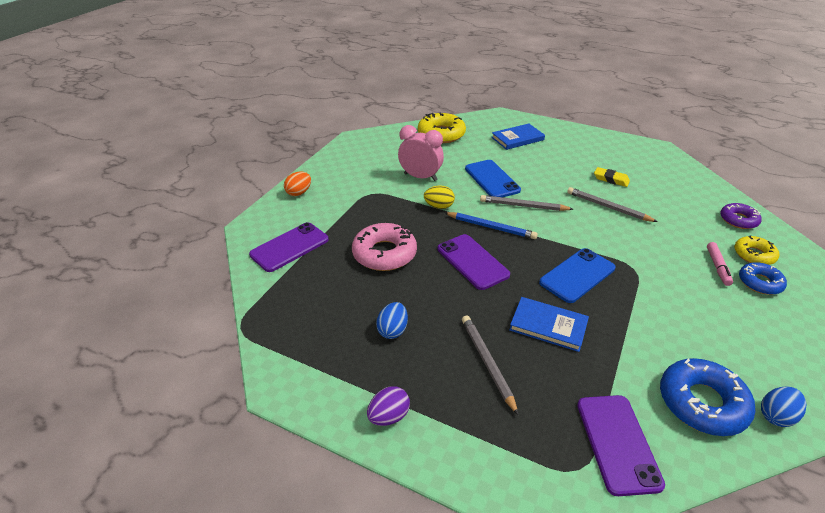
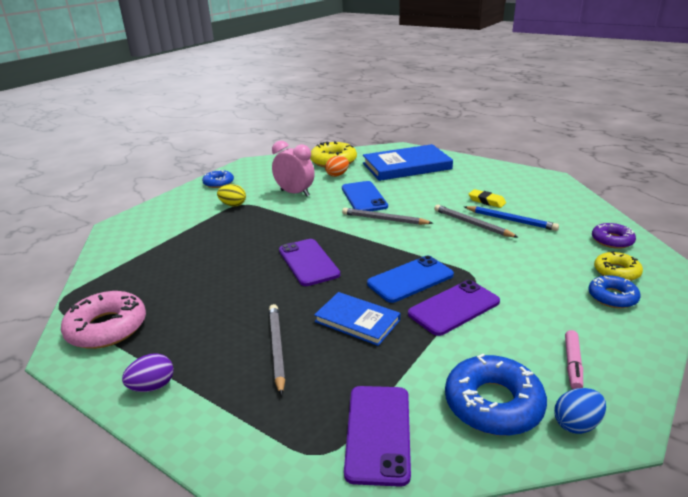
camera: 10 degrees right, 10 degrees down
purple phone [249,222,329,272] -> purple phone moved to [408,280,500,336]
orange egg [284,172,311,196] -> orange egg moved to [325,156,349,177]
pink donut [352,223,417,271] -> pink donut moved to [61,291,146,349]
blue egg [376,302,408,339] -> none
yellow egg [424,185,455,209] -> yellow egg moved to [217,184,246,206]
blue pencil [444,212,538,239] -> blue pencil moved to [464,206,559,231]
blue book [491,124,545,150] -> blue book [363,144,453,181], size x1.72
pink marker [707,242,733,286] -> pink marker moved to [565,330,583,389]
none -> blue donut [202,170,234,188]

